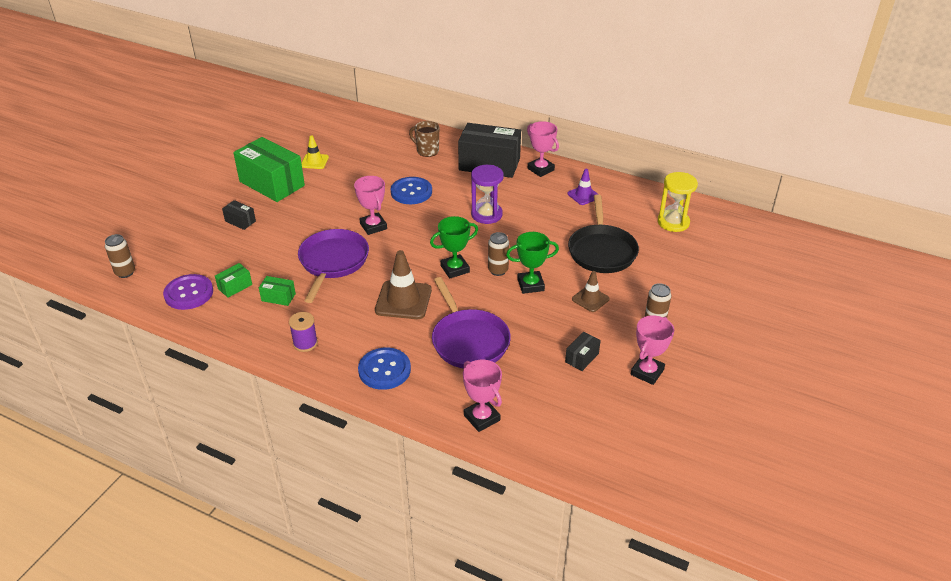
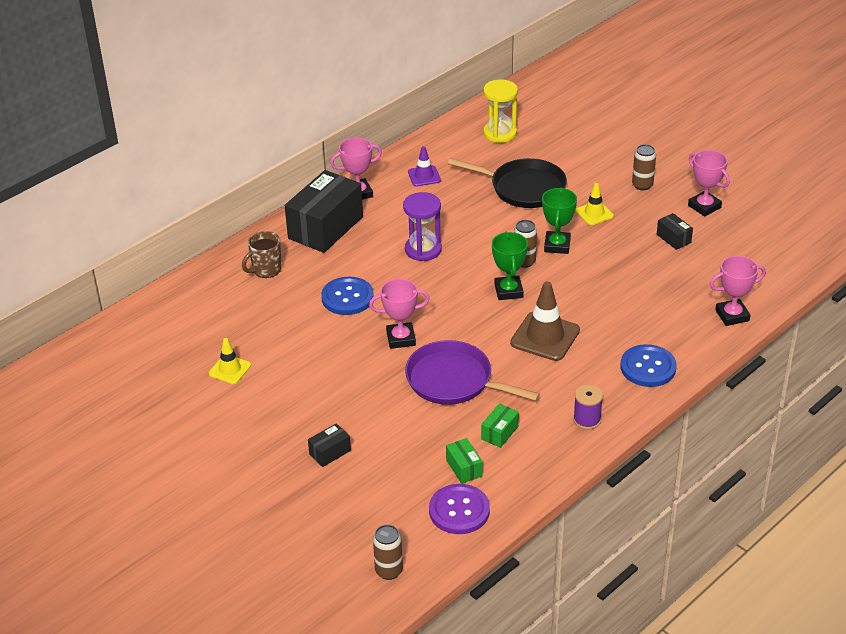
camera: 70 degrees left, 0 degrees up
green box [233,137,305,202] -> none
purple pan [432,277,511,368] -> none
brown traffic cone [572,271,610,312] -> yellow traffic cone [576,183,614,225]

